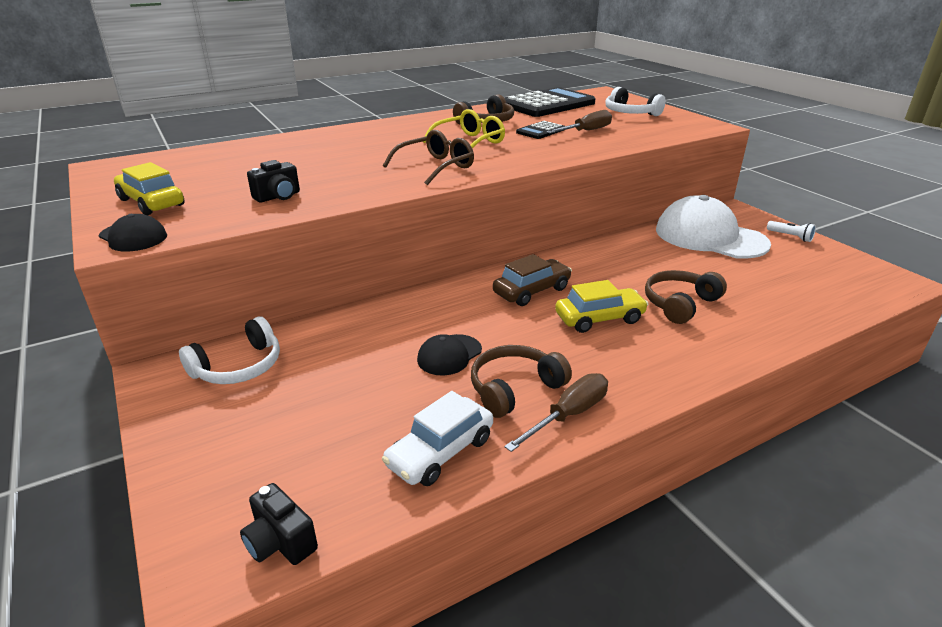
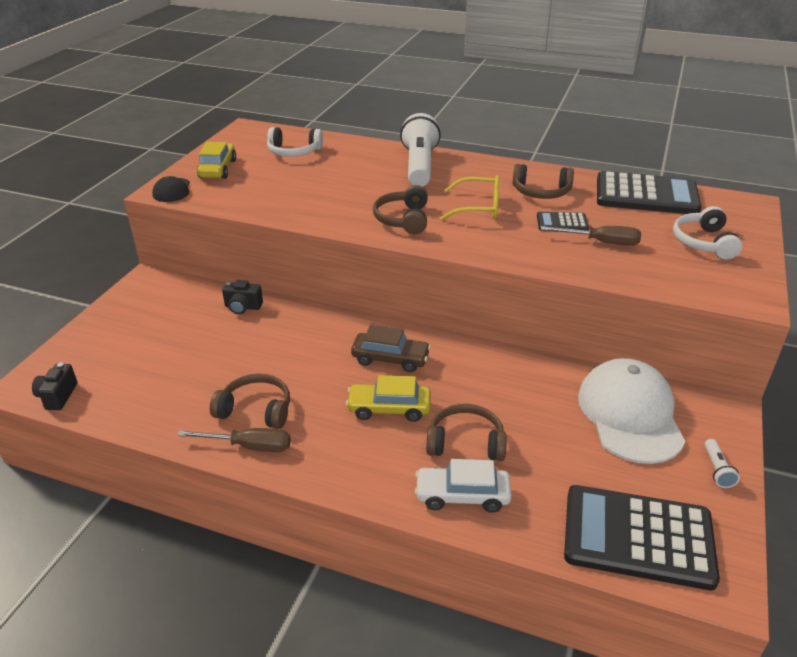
camera: 50 degrees right, 5 degrees up
white headphones [179,316,280,384] -> white headphones moved to [267,127,323,157]
black camera [247,160,300,202] -> black camera moved to [222,280,263,314]
white car [382,391,493,486] -> white car moved to [415,459,512,513]
brown glasses [383,130,474,185] -> brown headphones [373,185,428,234]
black cap [417,334,482,376] -> none
yellow car [555,280,649,333] -> yellow car turned 150 degrees clockwise [346,375,431,422]
none -> white flashlight [400,113,441,187]
none -> black calculator [564,485,720,590]

